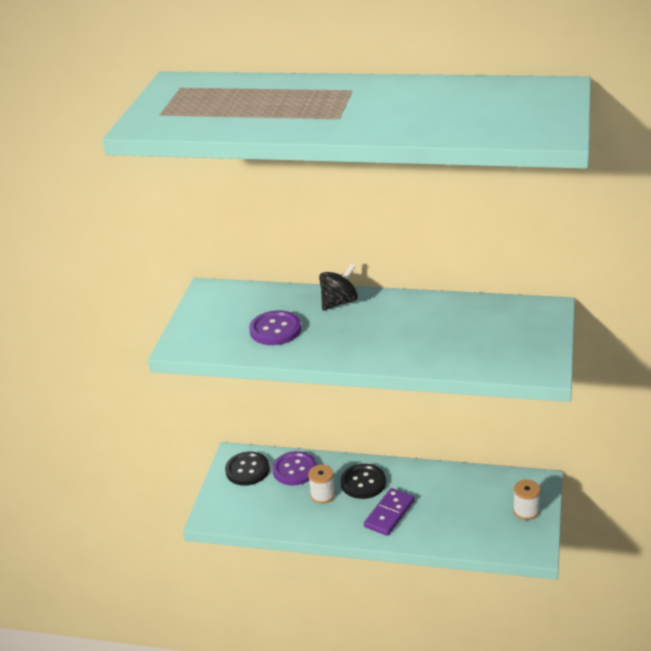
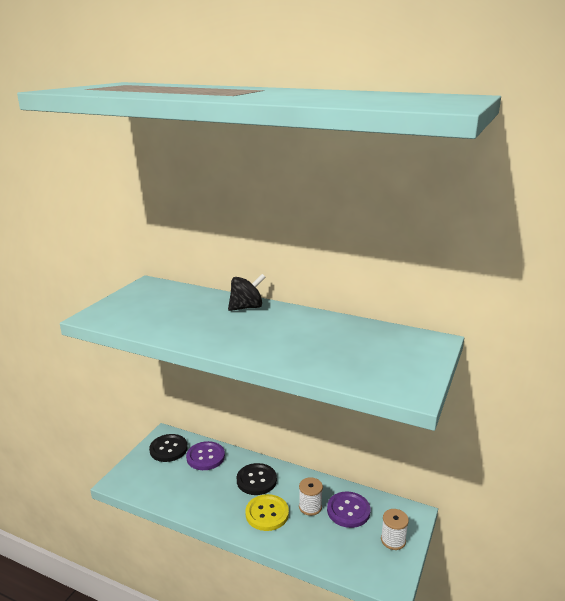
camera: 10 degrees right, 10 degrees down
purple button [249,311,301,345] -> purple button moved to [327,492,371,528]
white spool [308,465,335,504] -> white spool moved to [299,477,323,516]
purple domino [364,488,414,536] -> yellow button [246,494,289,531]

